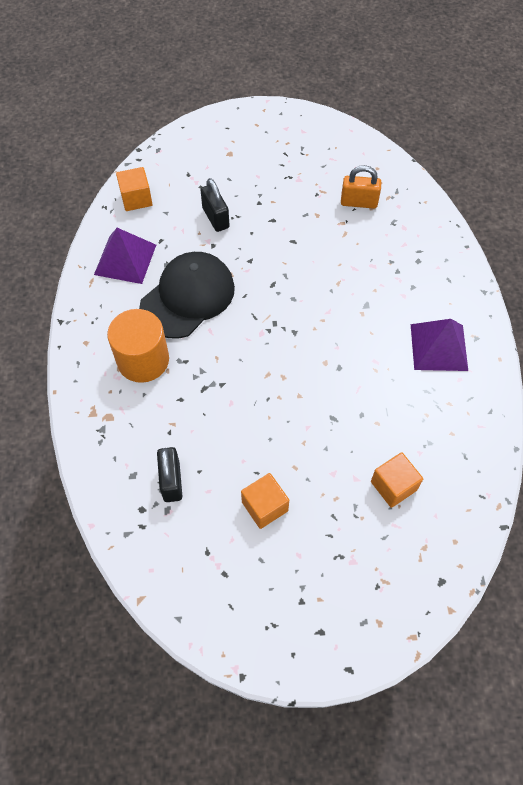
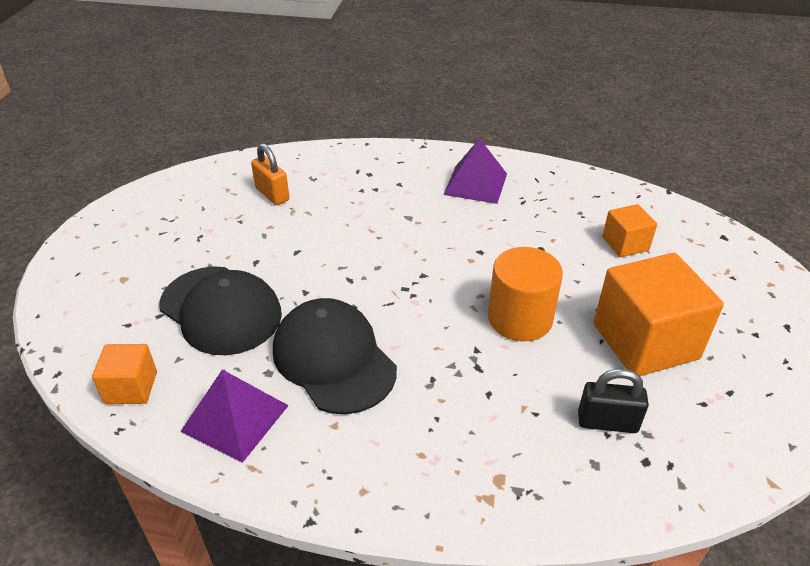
camera: 75 degrees left, 20 degrees down
orange cylinder [107,309,169,383] -> orange cylinder moved to [488,247,563,342]
black padlock [201,178,230,232] -> black cap [159,266,282,355]
orange cube [241,473,289,529] -> orange cube [594,253,724,376], size x1.94
orange padlock [341,165,381,209] -> orange padlock turned 60 degrees counterclockwise [251,143,290,205]

